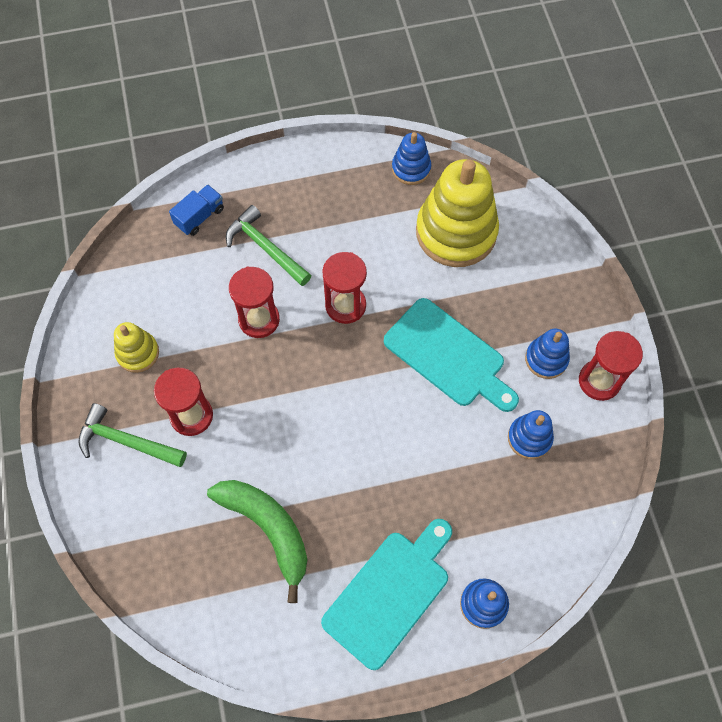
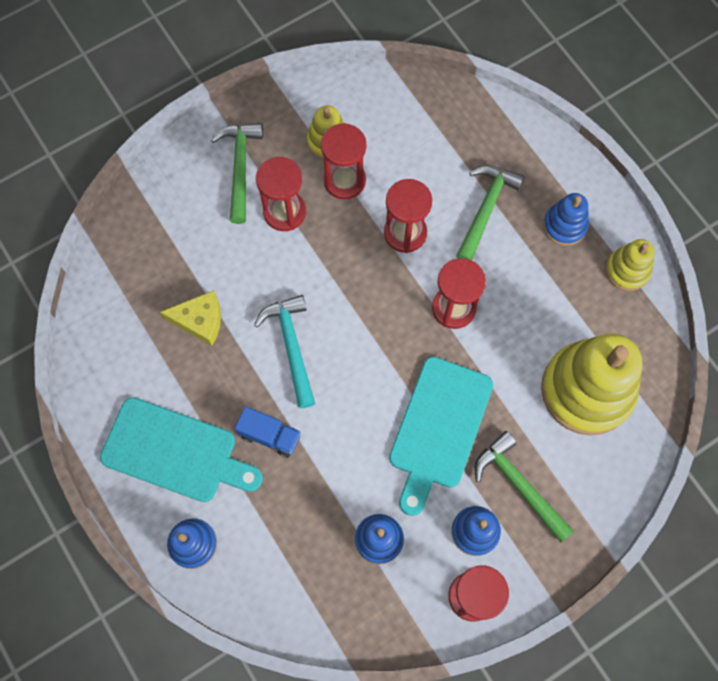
camera: 70 degrees right, 5 degrees up
blue truck [169,185,224,236] -> blue truck moved to [235,406,301,458]
green banana [207,480,307,603] -> yellow cheese [160,290,221,346]
blue stacking toy [392,132,431,185] -> blue stacking toy moved to [543,193,589,246]
none -> turquoise hammer [254,295,315,408]
none -> red hourglass [321,123,366,200]
none -> green hammer [474,431,574,542]
none -> yellow stacking toy [606,239,655,291]

